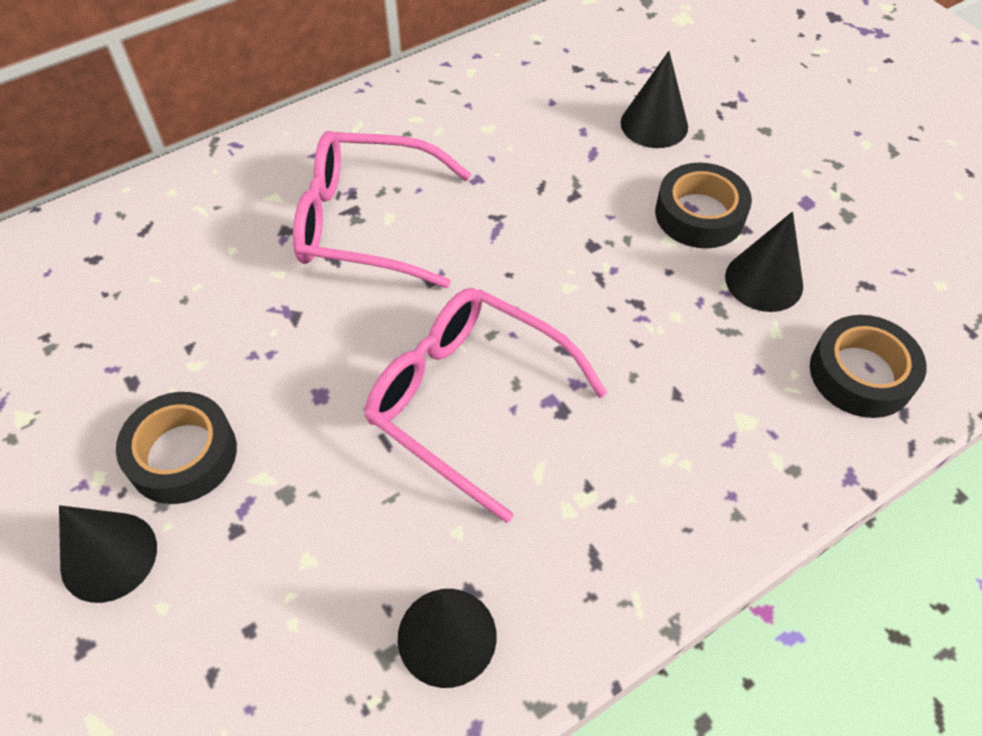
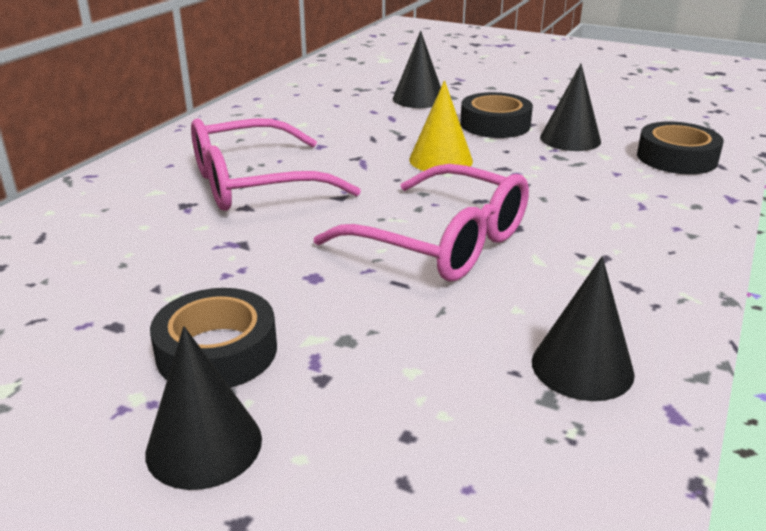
camera: 30 degrees left, 25 degrees down
pink glasses [364,288,607,523] -> pink glasses turned 150 degrees counterclockwise [314,164,529,282]
none -> yellow cone [409,80,473,171]

